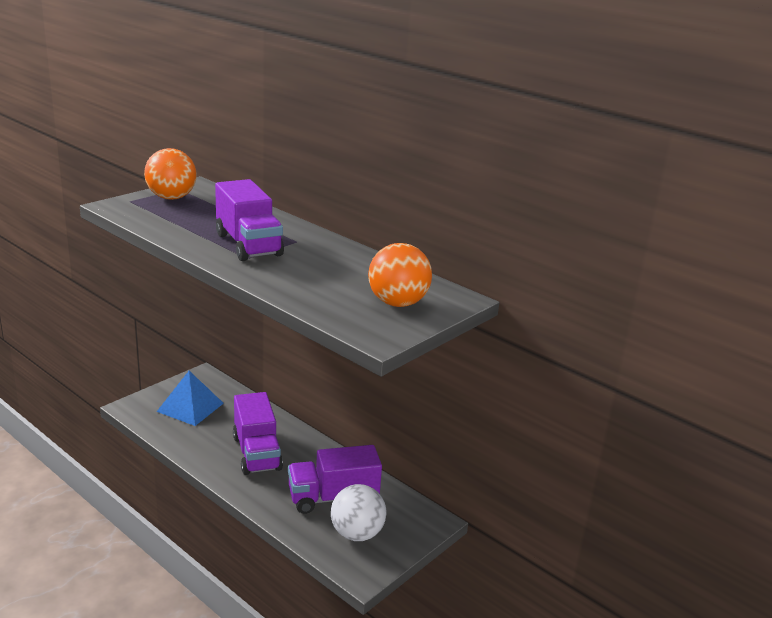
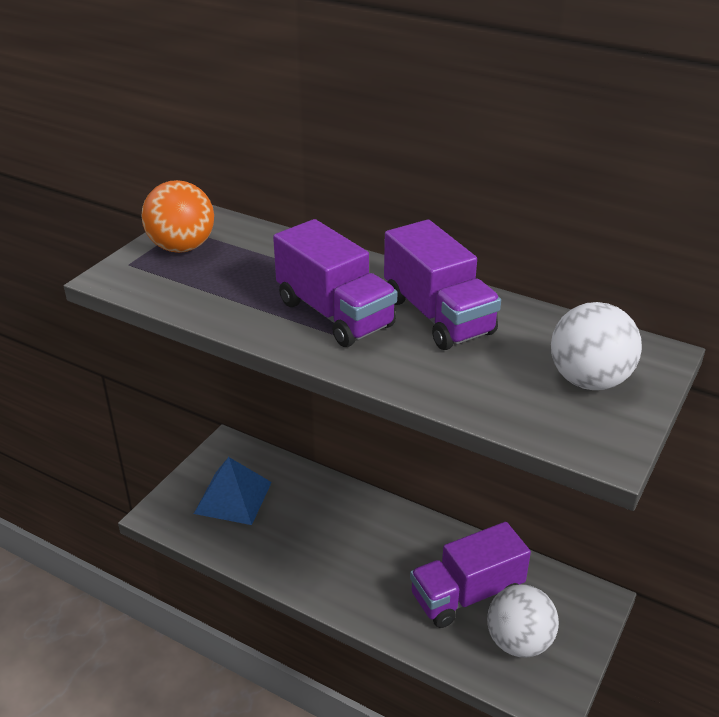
camera: 10 degrees left, 10 degrees up
purple truck [233,392,283,475] -> purple truck moved to [384,220,501,350]
orange ball [368,243,432,307] -> white ball [551,302,642,390]

